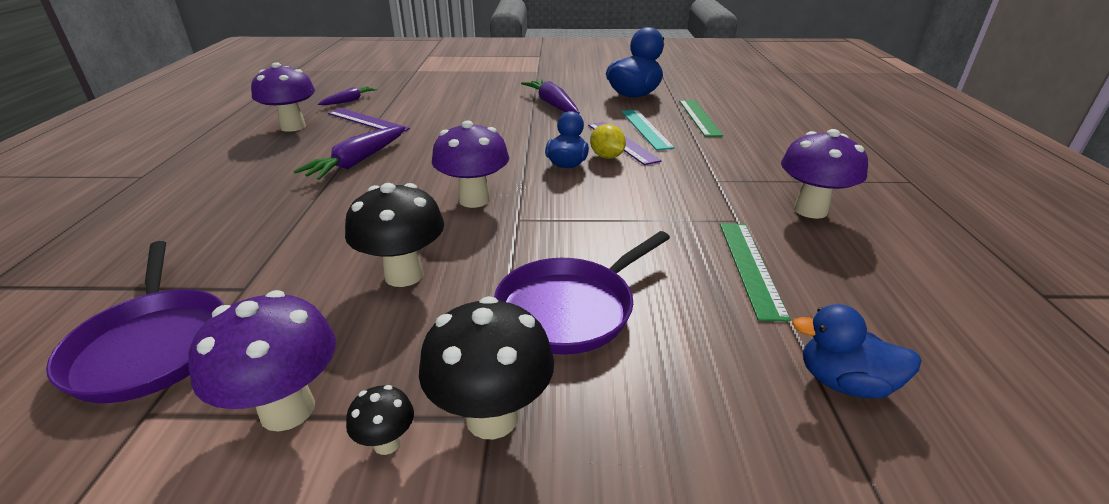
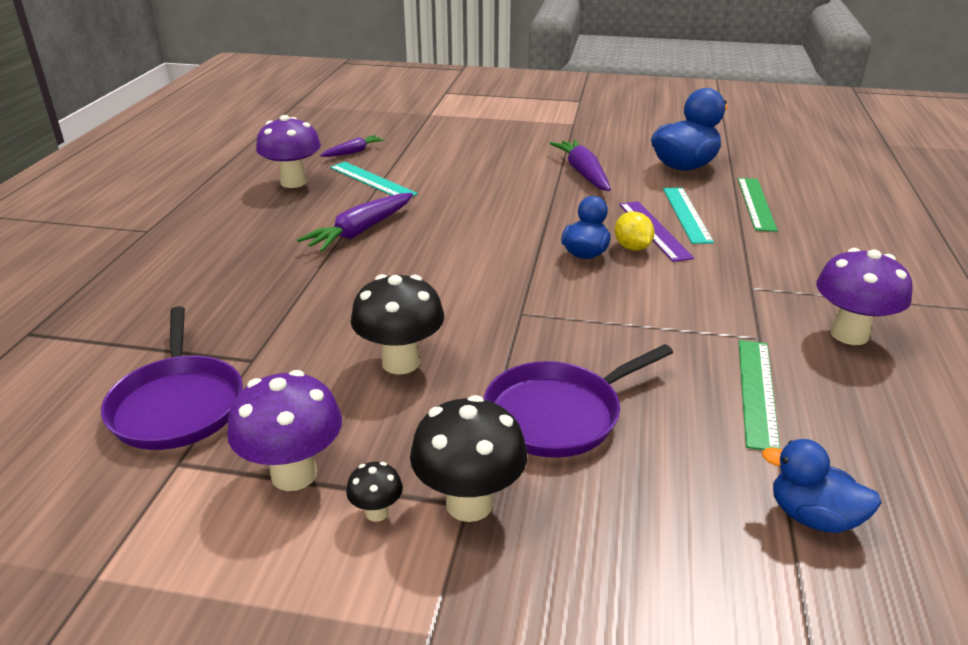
camera: 10 degrees right, 0 degrees up
purple ruler [328,108,410,132] -> turquoise ruler [330,162,418,196]
purple mushroom [432,121,509,208] -> none

